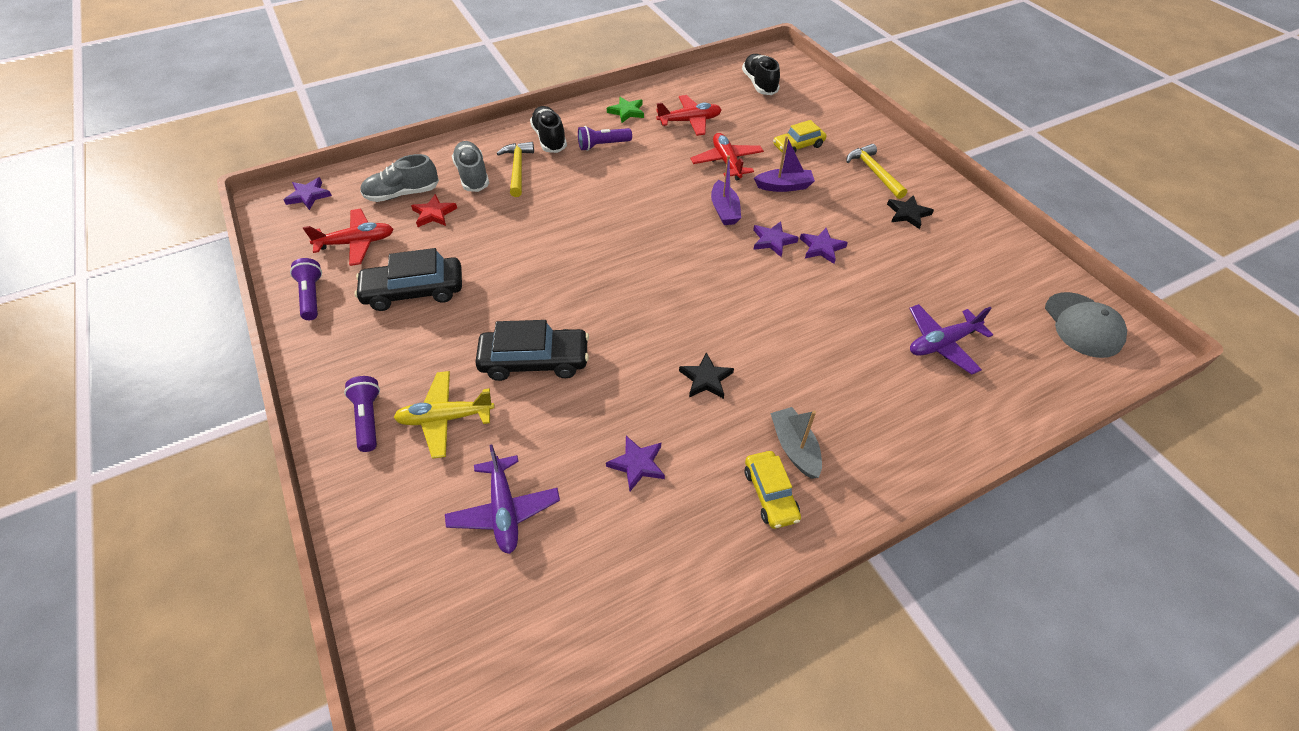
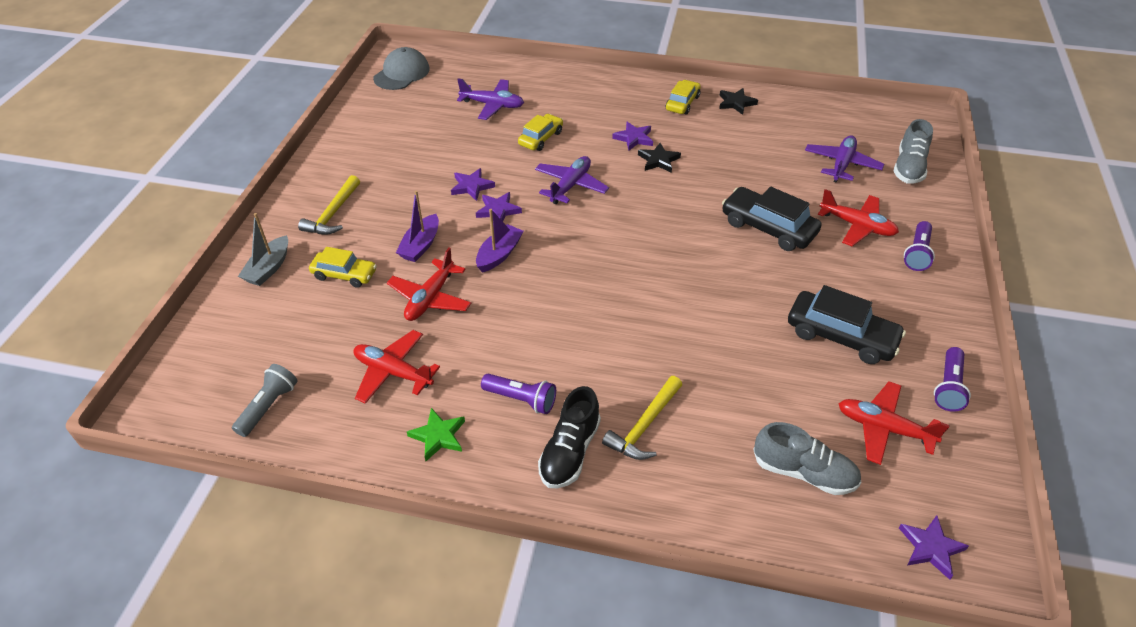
camera: 140 degrees left, 5 degrees down
yellow plane [394,371,495,459] -> red plane [818,189,899,246]
red star [411,194,457,227] -> none
grey shoe [452,141,489,192] -> grey shoe moved to [893,119,933,184]
purple star [606,436,665,491] -> purple star moved to [612,122,653,151]
black shoe [742,54,780,95] -> none
purple boat [754,136,815,192] -> purple boat turned 105 degrees counterclockwise [396,190,439,262]
grey boat [770,407,822,479] -> grey boat moved to [238,213,288,286]
black star [887,195,934,229] -> black star moved to [719,88,758,115]
none -> grey flashlight [232,364,298,437]
none -> yellow car [518,114,563,151]
none -> purple plane [535,156,609,204]

